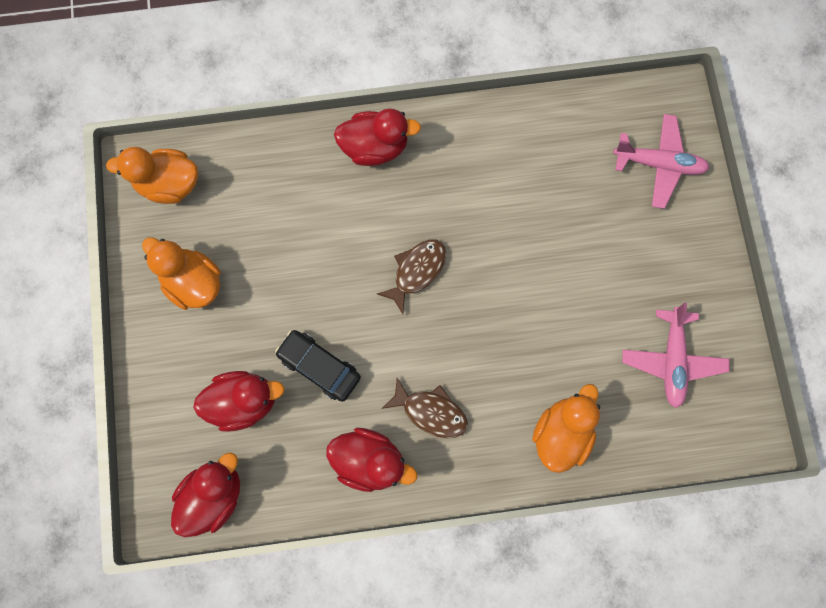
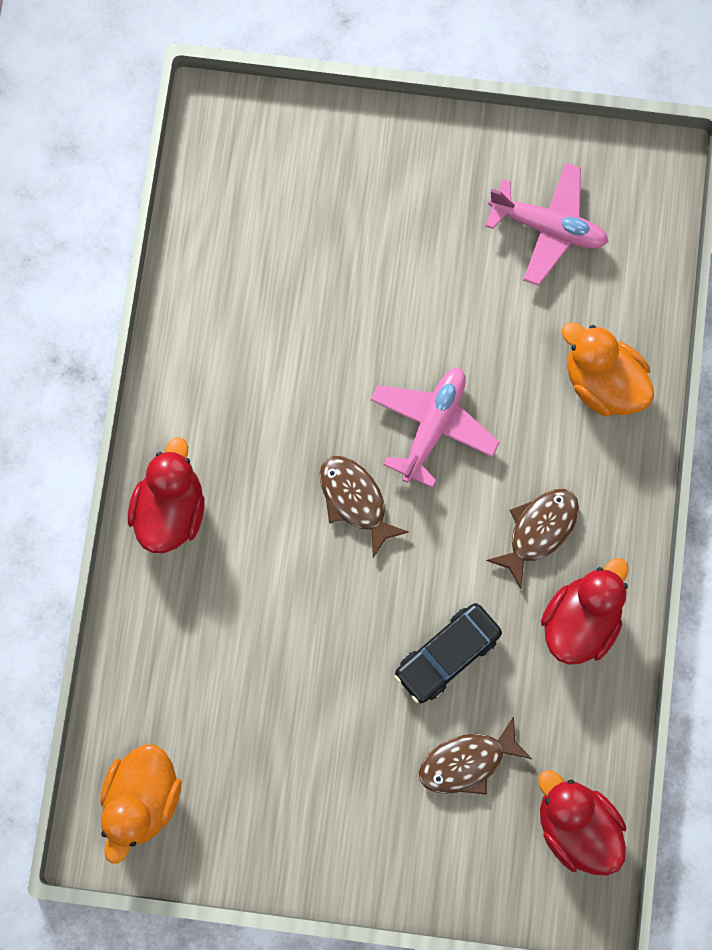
camera: 75 degrees left, 0 degrees up
orange duck [142,237,221,310] -> none
red duck [193,371,285,432] -> brown fish [419,716,532,795]
pink plane [613,114,710,209] -> pink plane moved to [371,368,500,488]

